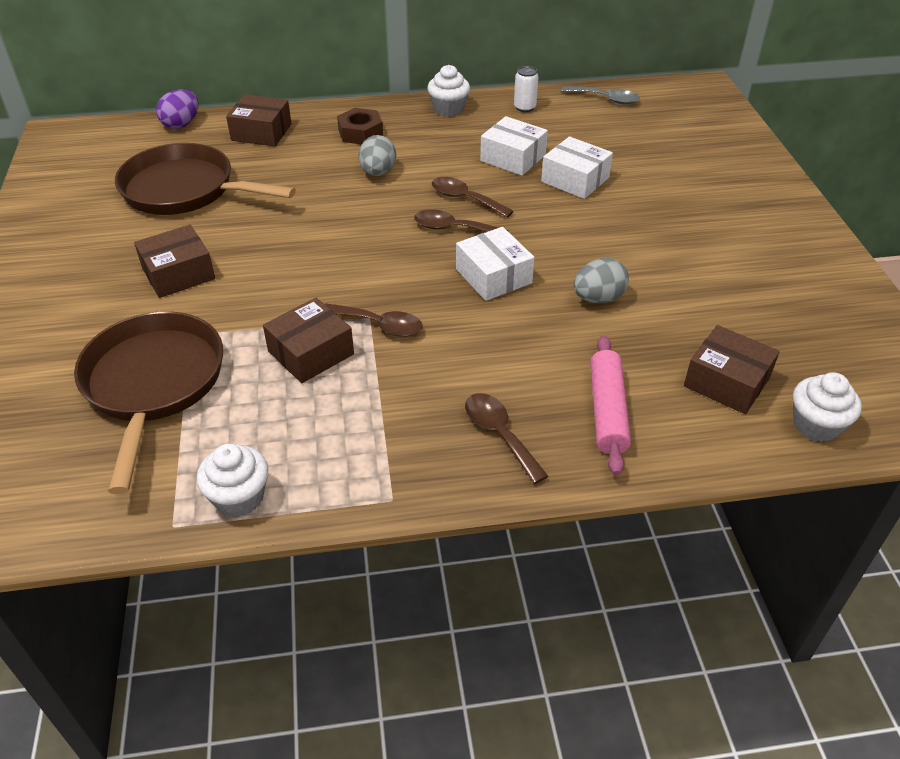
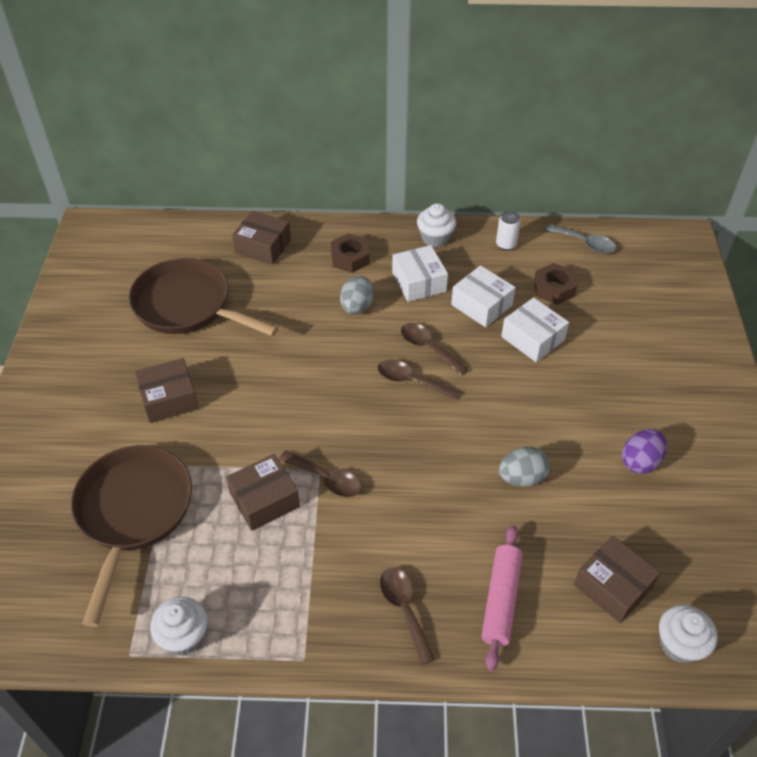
camera: 10 degrees right, 5 degrees up
purple egg [156,89,198,129] -> purple egg moved to [622,429,667,474]
white box [456,227,535,301] -> white box moved to [392,245,448,302]
none -> brown nut [534,263,577,305]

